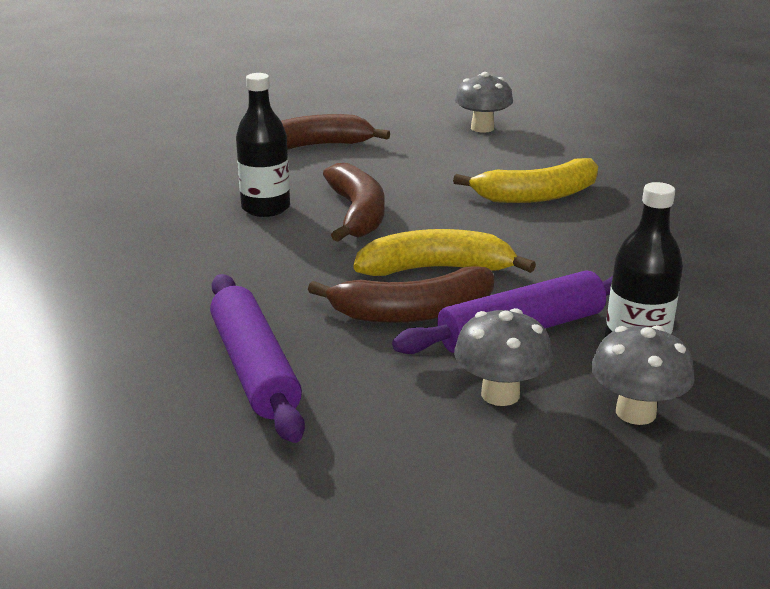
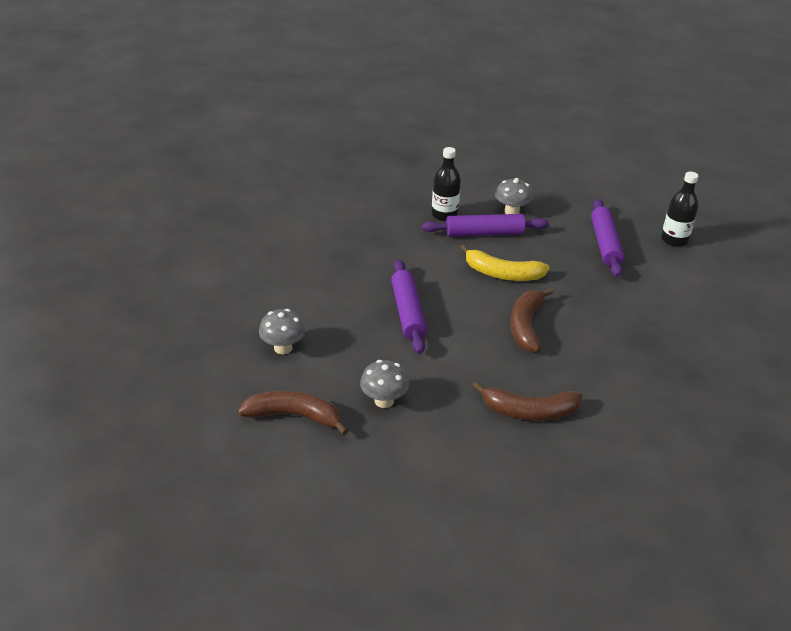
camera: 160 degrees left, 10 degrees up
black bottle [236,73,290,217] -> black bottle moved to [661,172,698,247]
brown banana [308,266,494,323] -> brown banana moved to [238,391,348,435]
yellow banana [453,158,598,203] -> purple rolling pin [391,259,427,354]
grey mushroom [591,325,695,425] -> grey mushroom moved to [259,309,305,355]

